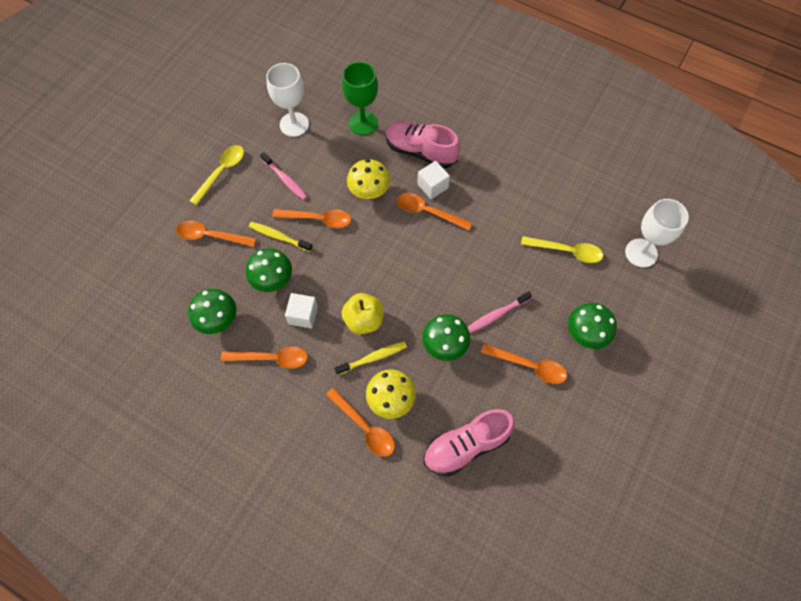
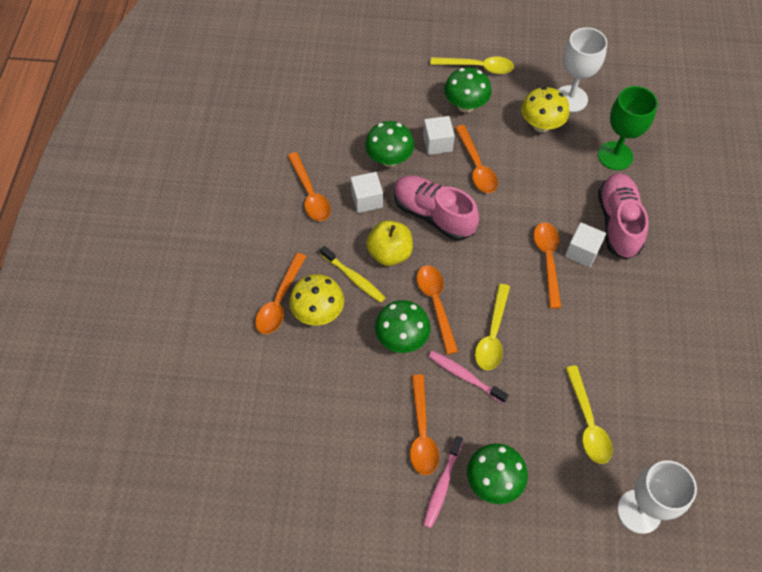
camera: 65 degrees right, 5 degrees down
orange spoon [176,221,256,247] -> orange spoon moved to [417,265,458,354]
green mushroom [188,289,236,334] -> green mushroom moved to [444,67,492,113]
yellow toothbrush [249,222,313,252] -> white cube [423,116,455,155]
pink toothbrush [260,152,308,200] -> pink toothbrush moved to [423,436,463,528]
yellow mushroom [347,159,390,199] -> yellow mushroom moved to [521,87,569,132]
pink shoe [424,409,515,477] -> pink shoe moved to [394,176,479,240]
none -> yellow spoon [475,284,510,370]

